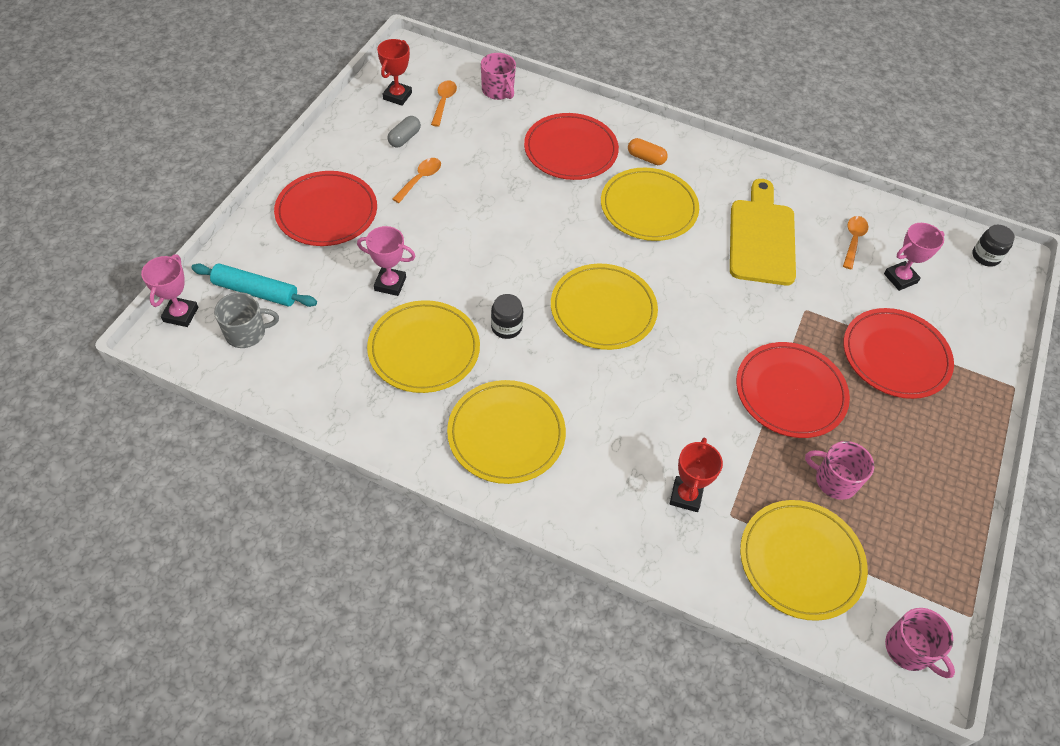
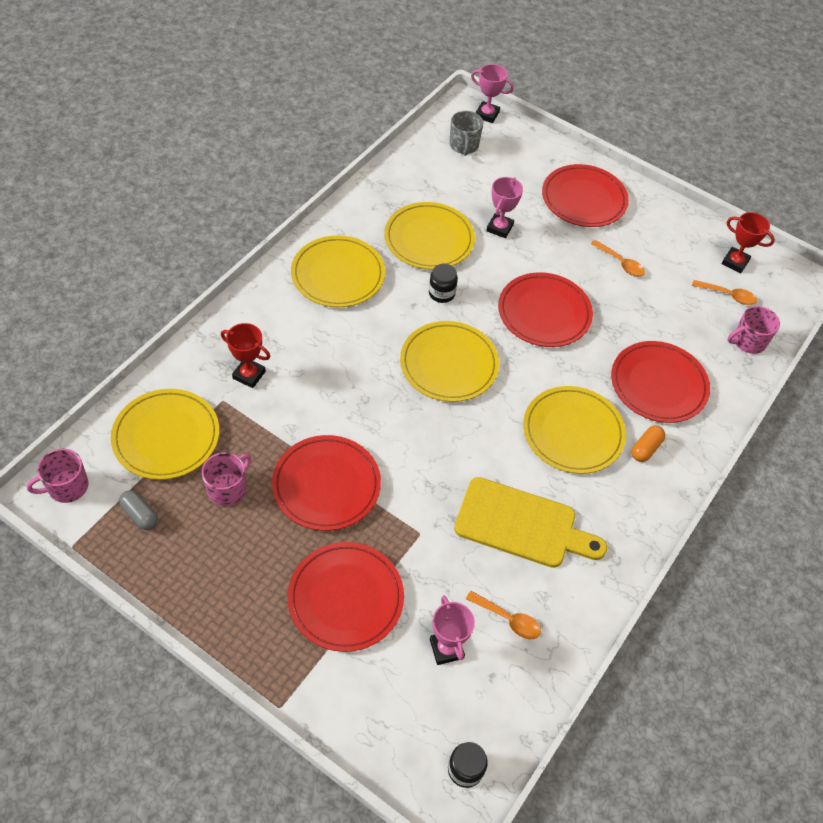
camera: 100 degrees right, 0 degrees up
turquoise rolling pin [191,264,317,307] -> none
grey capsule [388,116,421,147] -> grey capsule moved to [119,490,158,530]
none -> red plate [498,272,593,347]

